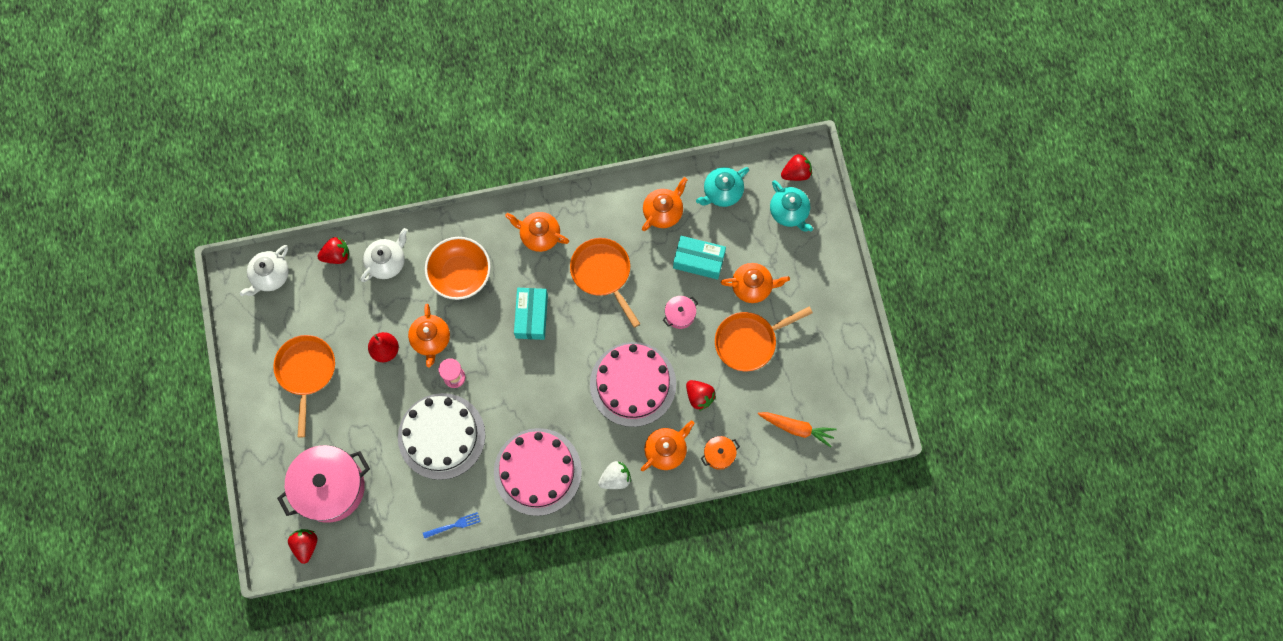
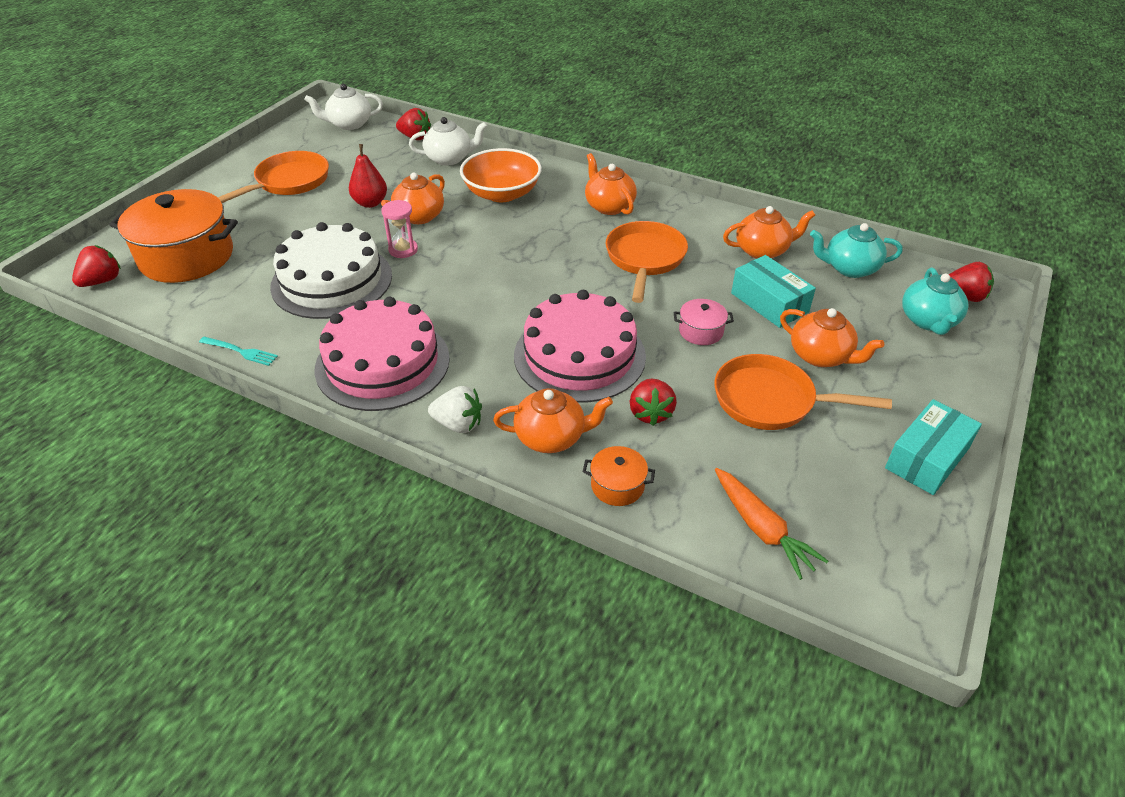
camera: 40 degrees right, 30 degrees down
pink pot [277,445,370,523] -> orange pot [110,189,238,283]
blue fork [423,512,481,539] -> turquoise fork [199,337,278,366]
turquoise box [514,288,548,340] -> turquoise box moved to [885,399,982,495]

